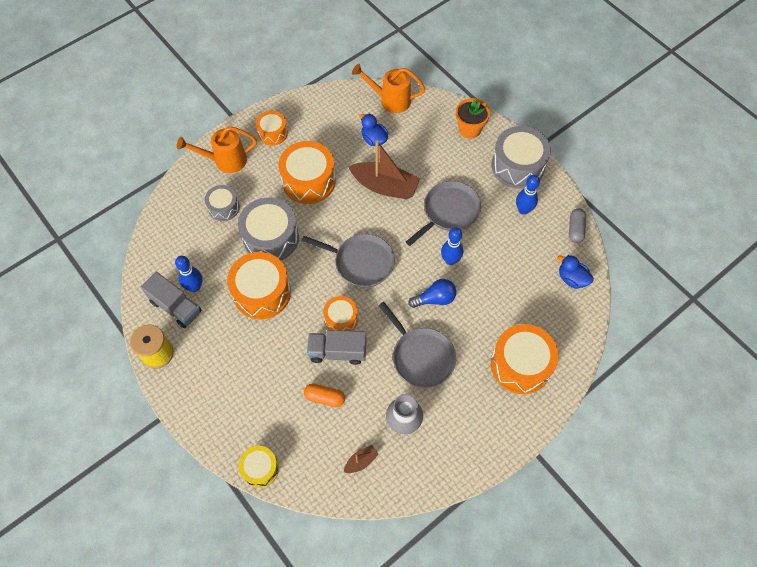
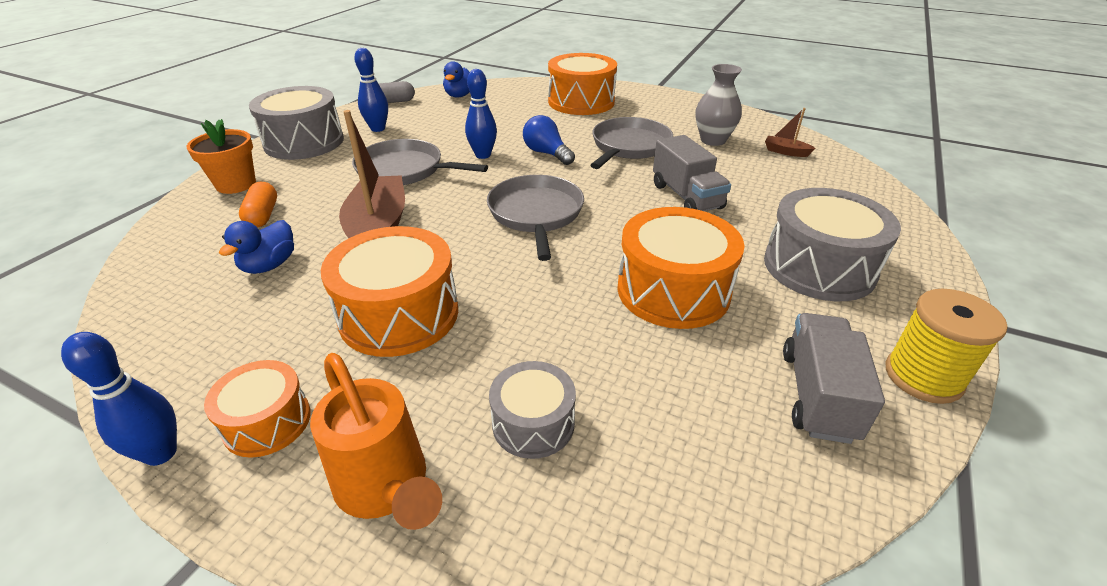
camera: 115 degrees left, 25 degrees down
blue bowling pin [175,256,202,292] -> blue bowling pin moved to [61,332,177,466]
grey drum [238,197,299,260] -> grey drum moved to [764,188,901,301]
yellow drum [239,446,279,488] -> none
orange capsule [304,383,345,407] -> orange capsule moved to [239,182,277,228]
orange drum [323,296,358,331] -> none
orange watering can [352,64,425,113] -> none

